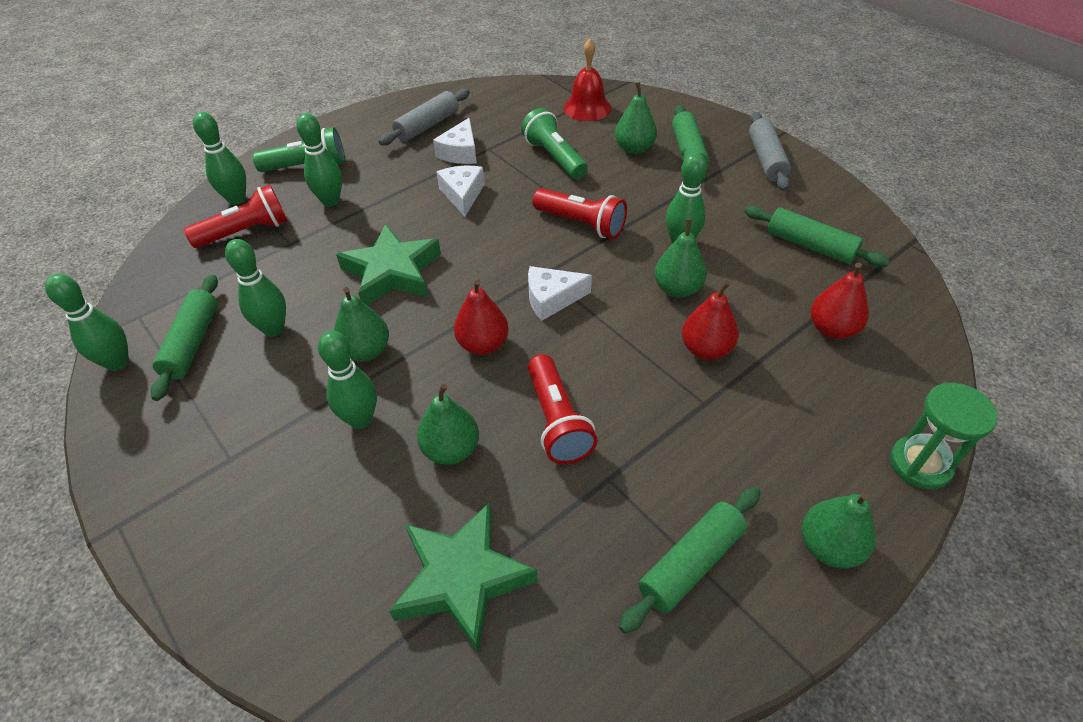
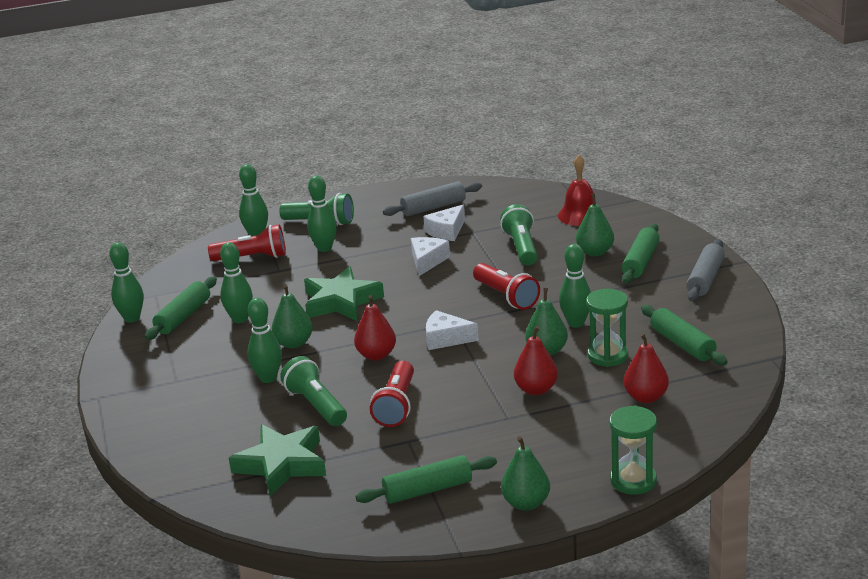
camera: 25 degrees right, 20 degrees down
green pear [417,384,479,465] -> green flashlight [280,356,347,426]
none -> green hourglass [586,289,628,367]

